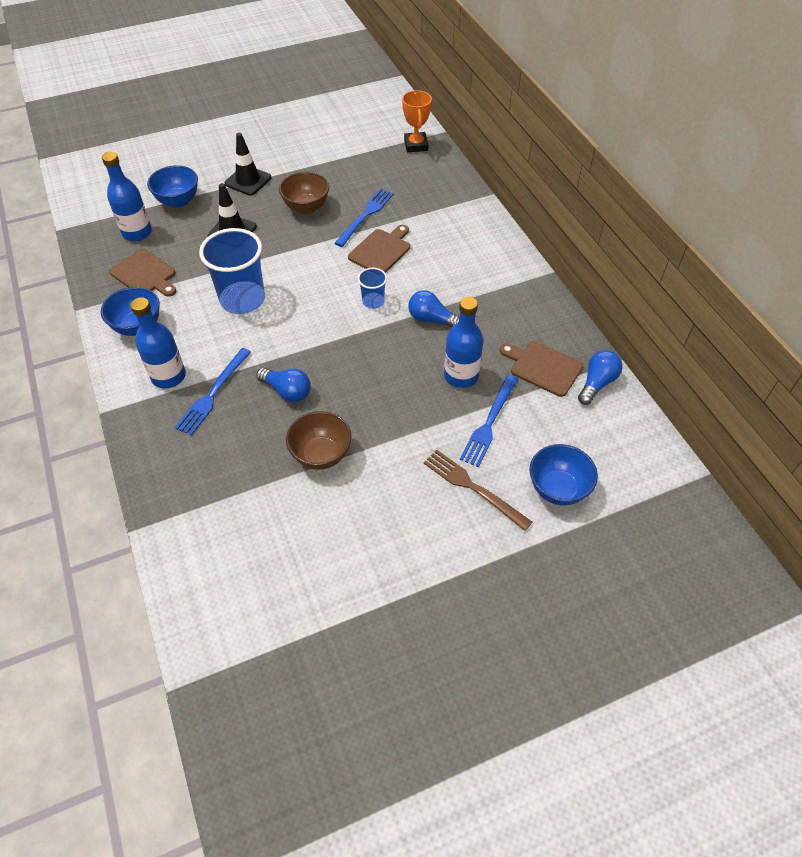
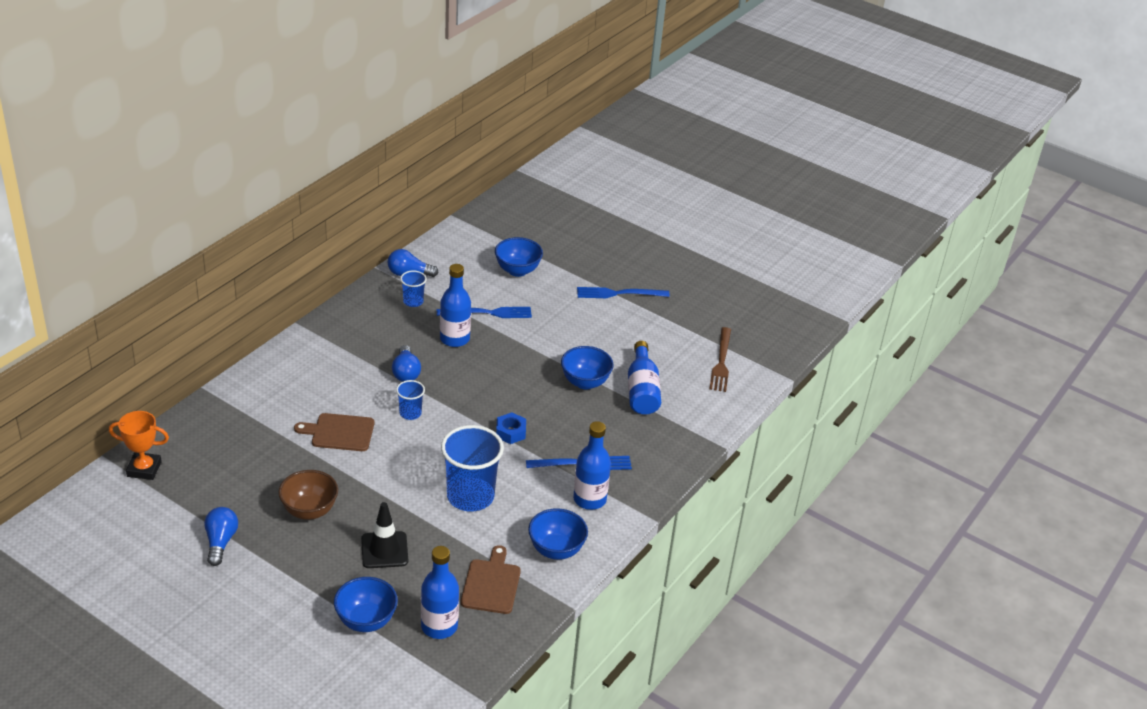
camera: 125 degrees left, 15 degrees down
black traffic cone [225,133,271,196] -> none
blue light bulb [256,368,311,402] -> blue light bulb moved to [204,507,238,566]
brown bowl [286,411,352,470] -> blue bowl [561,346,614,390]
blue fork [335,189,394,247] -> blue fork moved to [577,287,670,298]
orange trophy [402,90,432,152] -> orange trophy turned 45 degrees clockwise [109,411,169,480]
brown fork [423,449,532,531] -> brown fork moved to [709,327,731,392]
brown cutting board [500,341,583,397] -> blue cup [400,270,427,307]
none -> blue nut [496,412,526,444]
none -> blue bottle [628,341,661,415]

